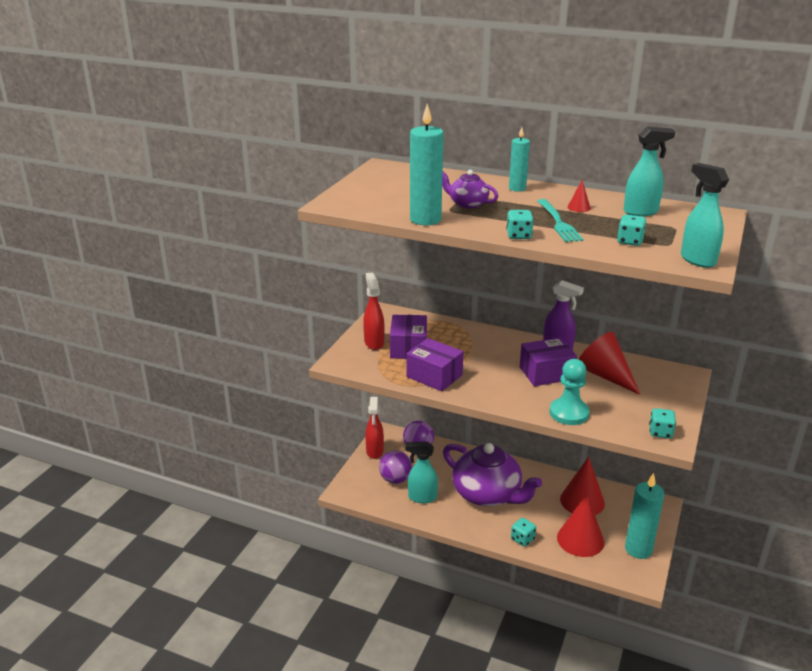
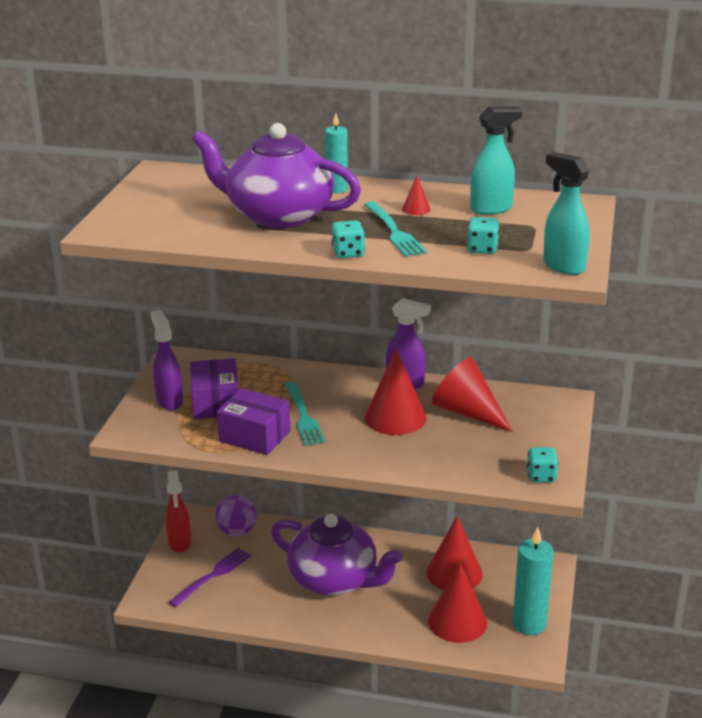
camera: 10 degrees left, 0 degrees up
red spray bottle [363,273,385,350] -> purple spray bottle [151,310,183,410]
purple ball [379,450,412,484] -> purple fork [169,548,251,607]
turquoise spray bottle [406,442,438,503] -> none
turquoise candle [410,104,443,225] -> none
purple teapot [442,170,498,209] -> purple teapot [192,123,361,228], size x2.12
turquoise dice [511,518,536,547] -> none
purple box [520,338,577,386] -> red cone [365,349,426,435]
turquoise pawn [549,359,590,425] -> none
none -> turquoise fork [285,382,326,446]

